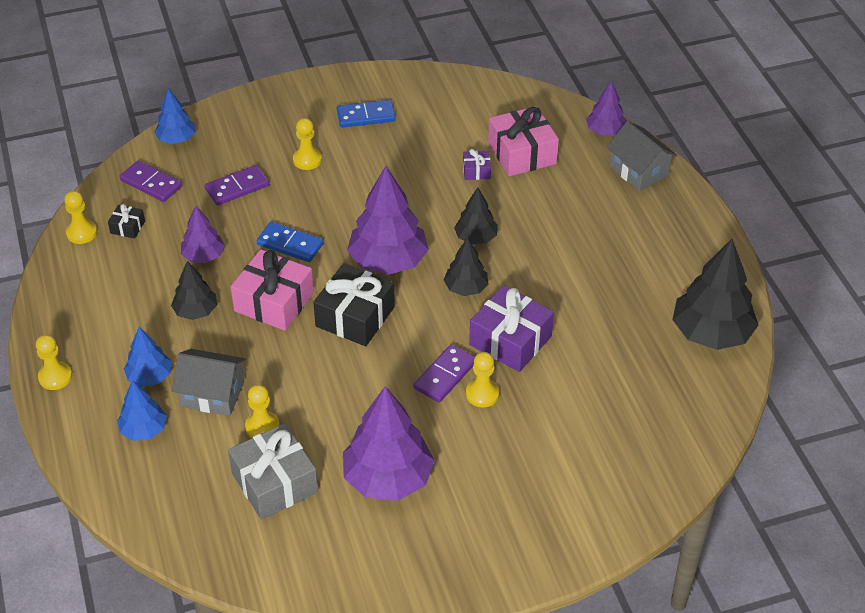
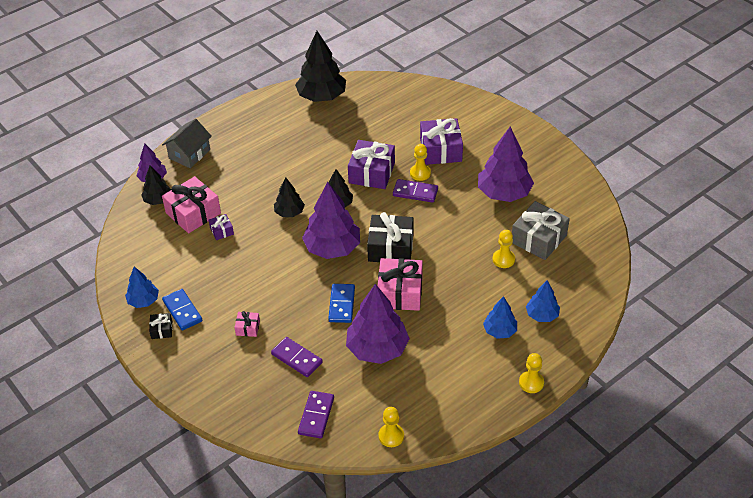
camera: 110 degrees left, 0 degrees up
black gift [108,204,145,239] -> black gift moved to [149,313,172,339]
blue tree [154,88,195,144] -> blue tree moved to [125,267,159,308]
black tree [171,261,217,320] -> black tree moved to [141,165,171,205]
grey house [172,349,246,416] -> none
purple tree [181,205,225,263] -> purple tree [346,284,410,364], size x1.82
yellow pawn [293,118,322,170] -> pink gift [234,311,260,337]
none -> purple gift [420,118,463,165]

